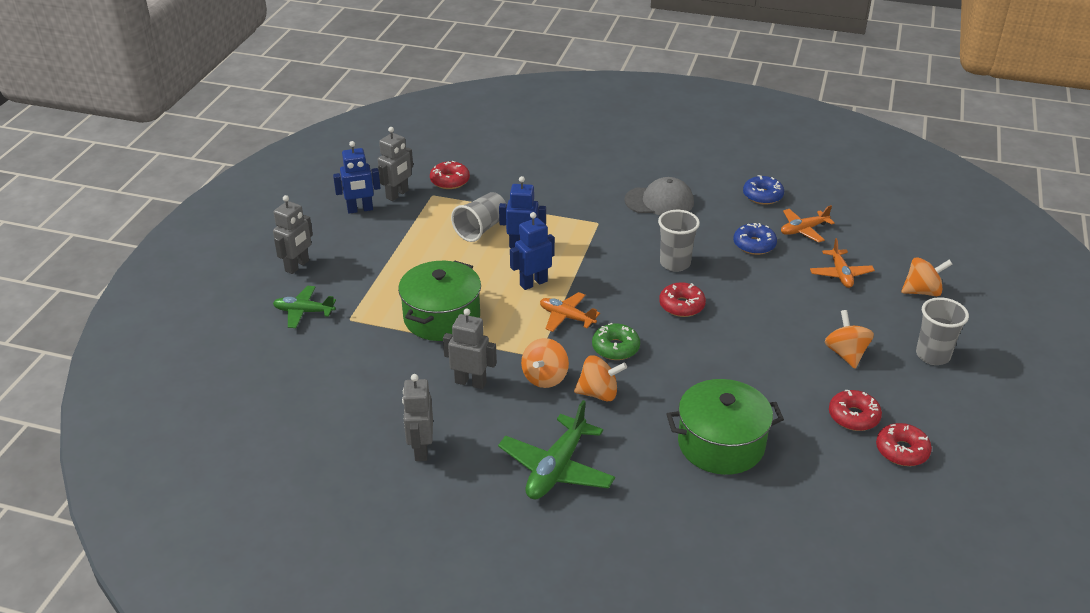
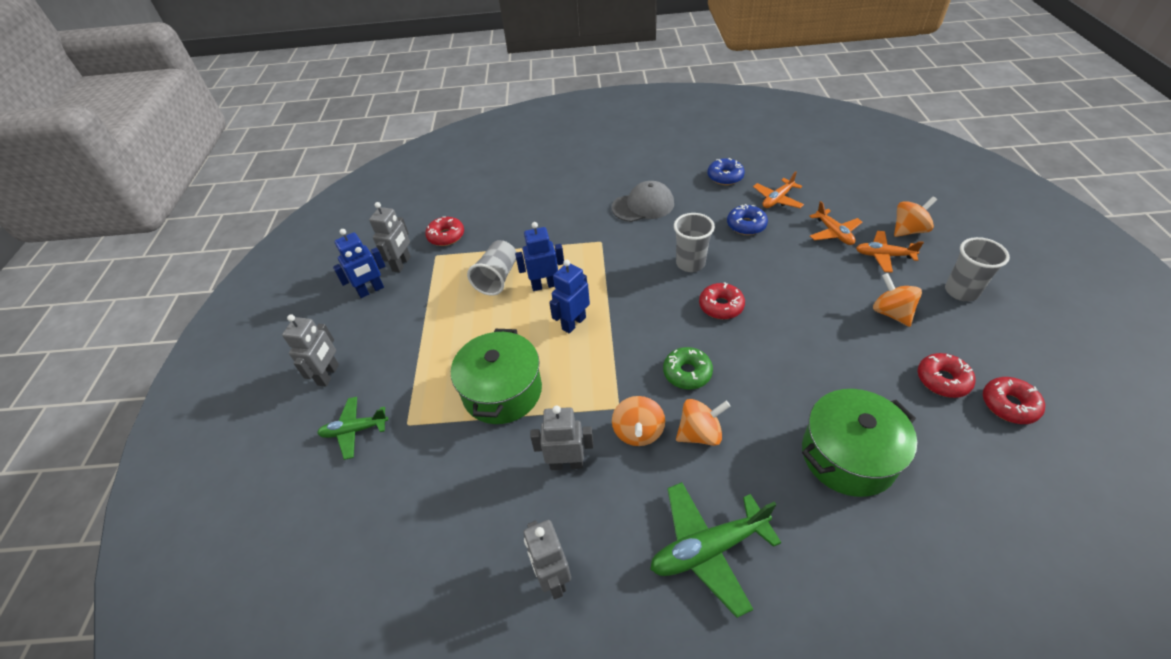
camera: 15 degrees left, 10 degrees up
green plane [498,400,615,499] -> green plane turned 60 degrees clockwise [650,482,782,618]
orange plane [540,292,600,332] -> orange plane moved to [856,231,924,273]

